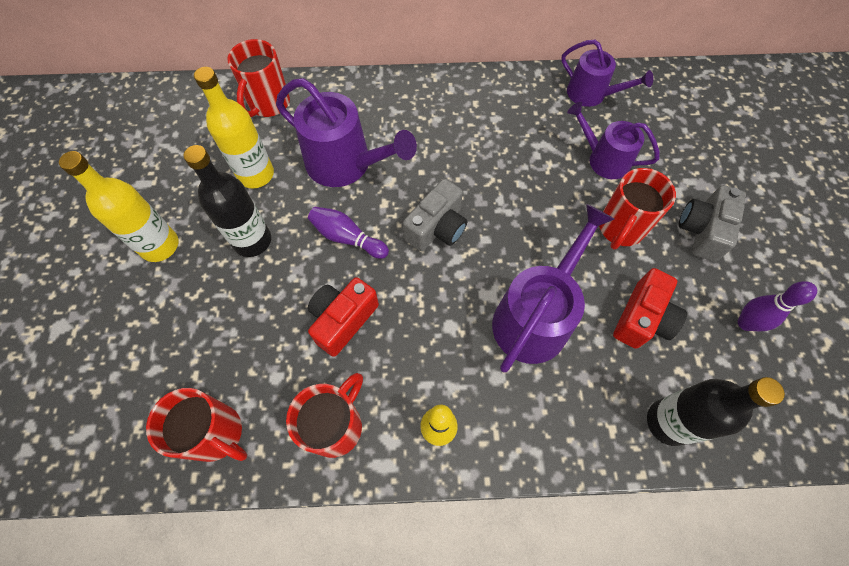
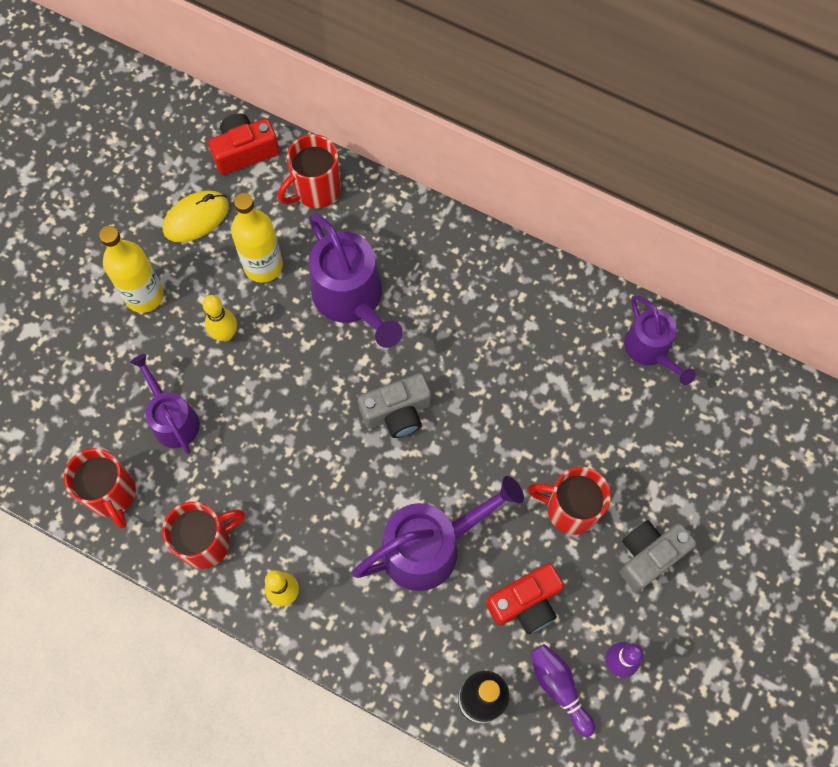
camera: 30 degrees right, 5 degrees up
black bottle [184,145,271,257] -> yellow bowling pin [202,295,237,341]
purple bowling pin [308,207,389,259] -> purple bowling pin moved to [531,644,595,737]
red camera [308,277,379,357] -> red camera moved to [208,113,279,175]
purple watering can [567,102,659,179] -> purple watering can moved to [130,354,200,454]
red mug [599,168,676,250] -> red mug turned 45 degrees clockwise [527,467,611,535]
none -> yellow mouse [163,190,229,242]

